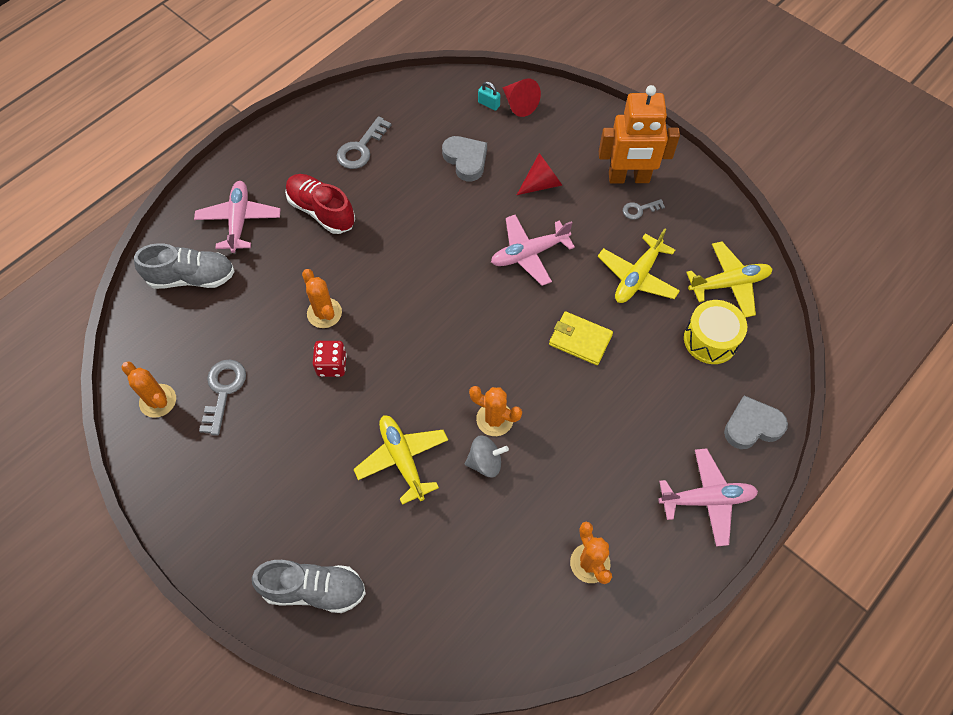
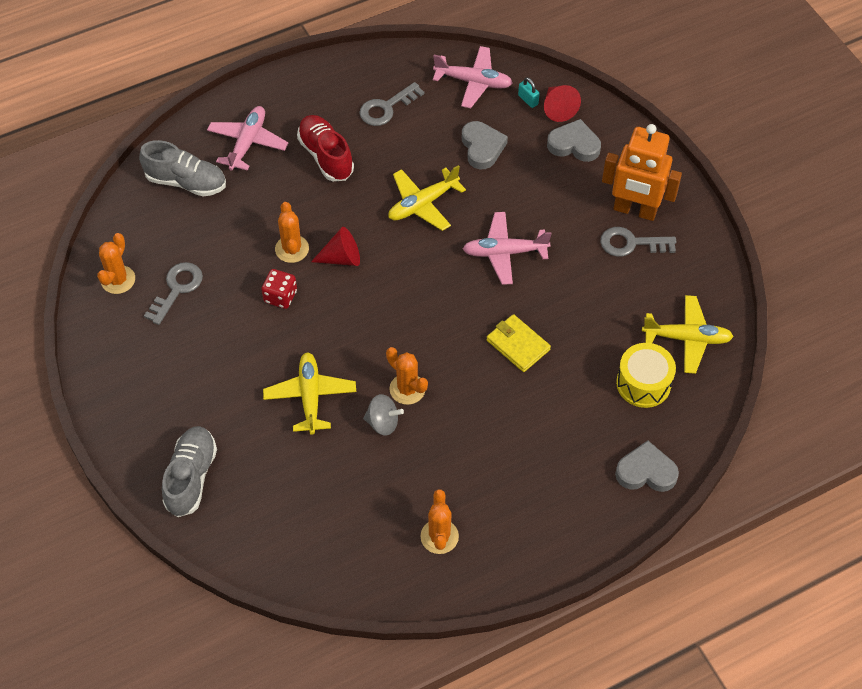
camera: 20 degrees right, 5 degrees down
orange cactus [121,361,176,418] -> orange cactus turned 45 degrees clockwise [97,233,135,294]
grey shoe [252,560,366,613] -> grey shoe turned 105 degrees counterclockwise [162,426,217,517]
red cone [517,153,563,195] -> red cone moved to [311,227,360,266]
yellow plane [598,228,680,303] -> yellow plane moved to [388,165,466,231]
grey key [623,199,665,220] -> grey key [600,227,676,257], size x1.70
pink plane [658,448,758,547] -> pink plane moved to [433,46,513,108]
none -> grey heart [547,119,601,162]

